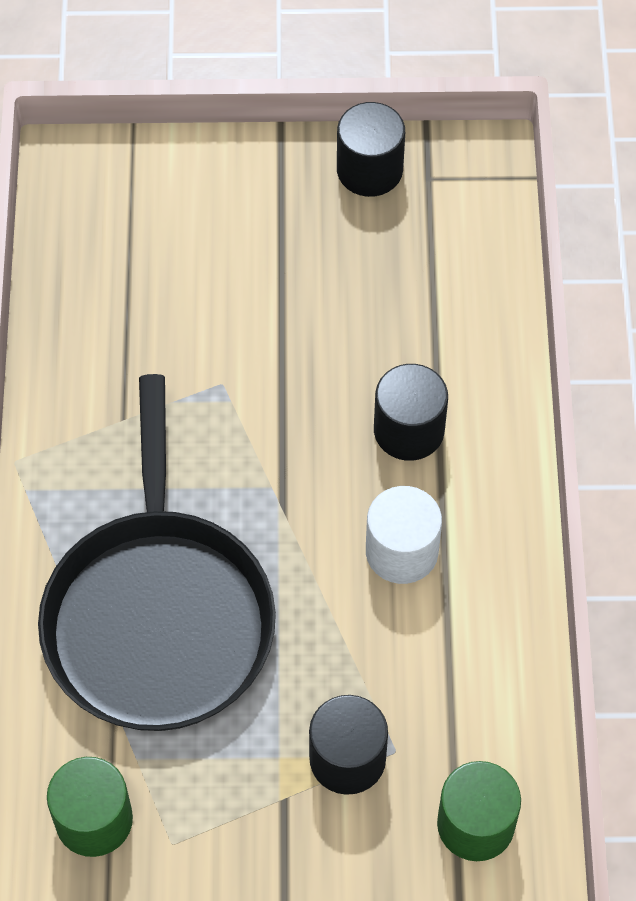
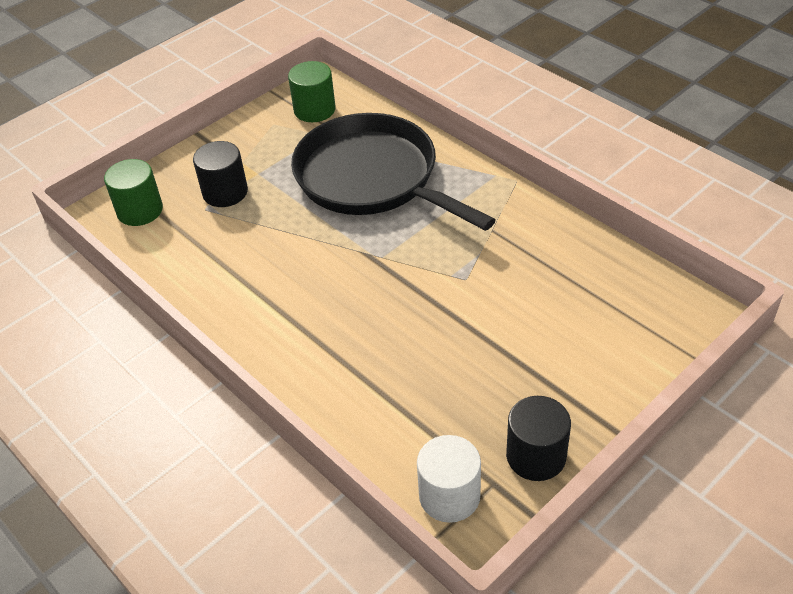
camera: 140 degrees right, 15 degrees down
white cylinder [366,486,442,584] -> white cylinder moved to [417,435,481,523]
black cylinder [374,364,448,461] -> none

